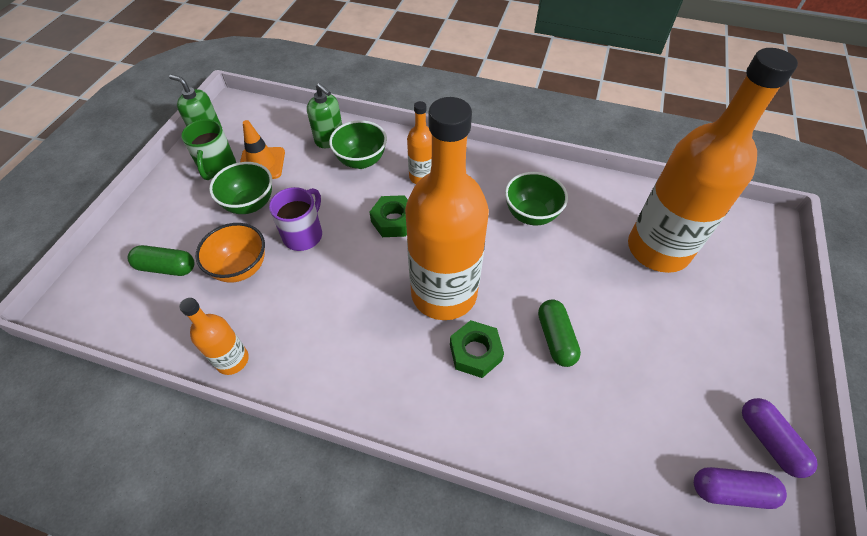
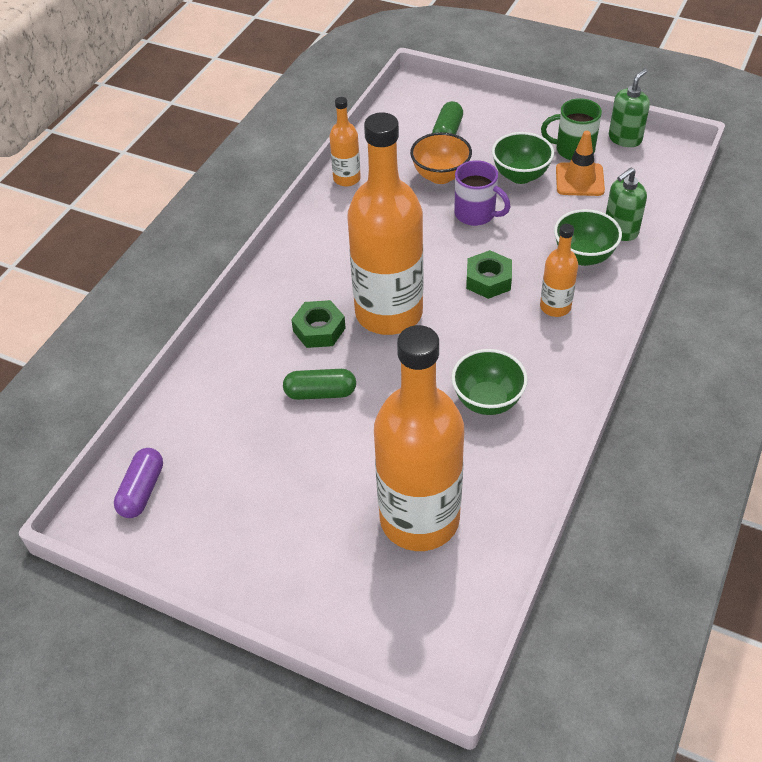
camera: 100 degrees right, 5 degrees down
purple capsule [742,398,818,478] -> none

